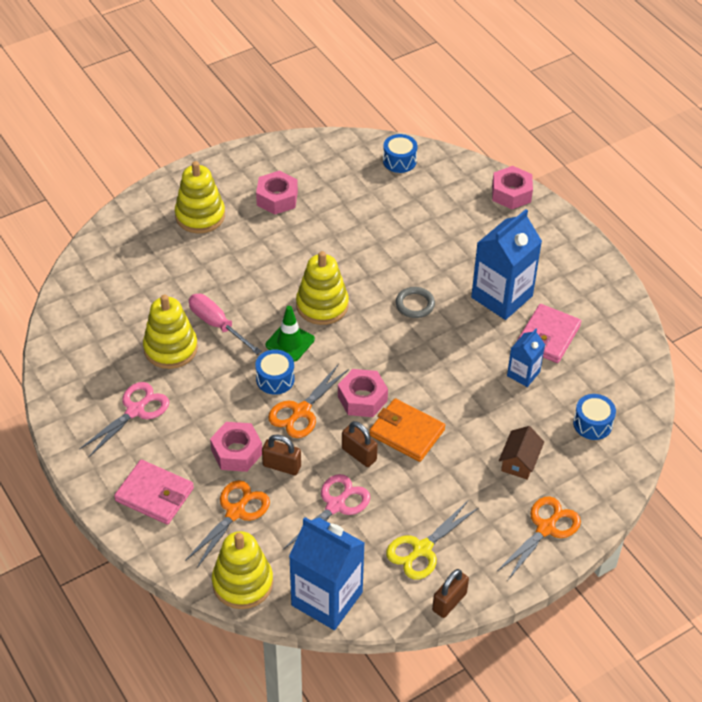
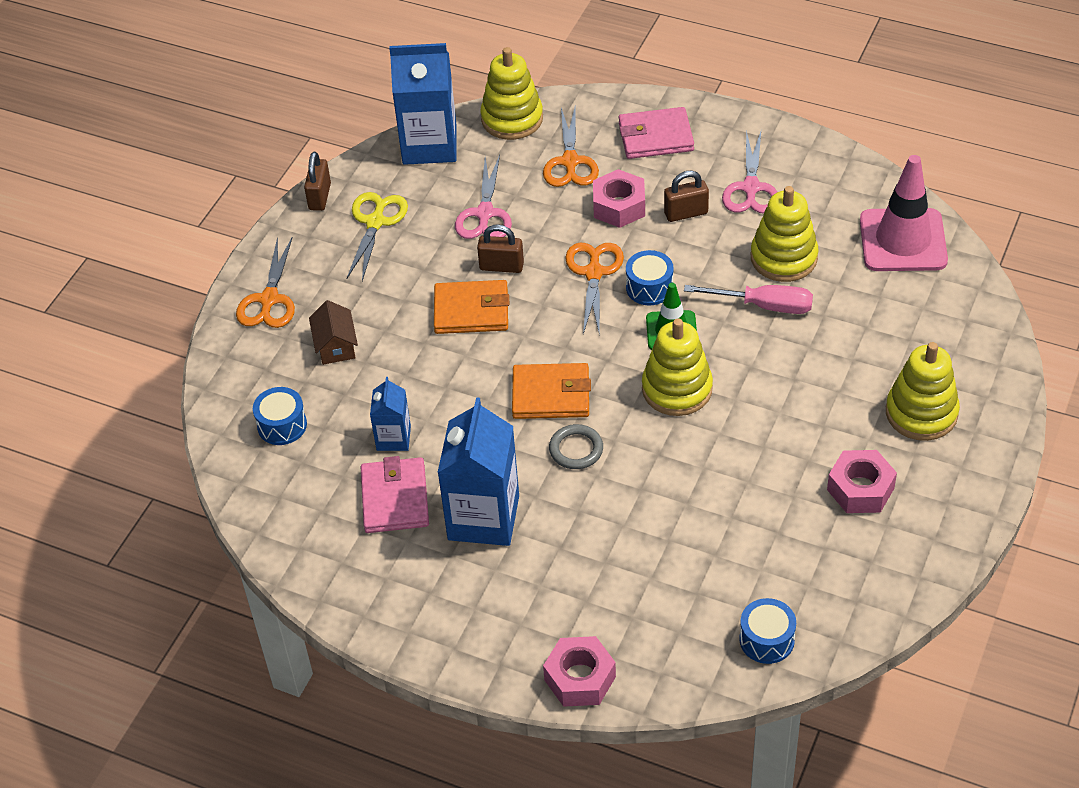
camera: 150 degrees right, 0 degrees up
brown padlock [262,435,301,475] -> brown padlock moved to [664,171,709,222]
pink nut [338,369,388,417] -> none
none -> orange wallet [512,363,591,419]
none -> pink traffic cone [860,155,948,271]

